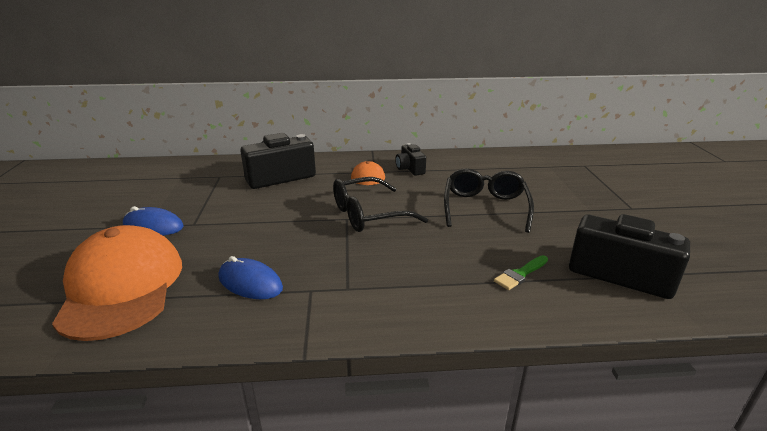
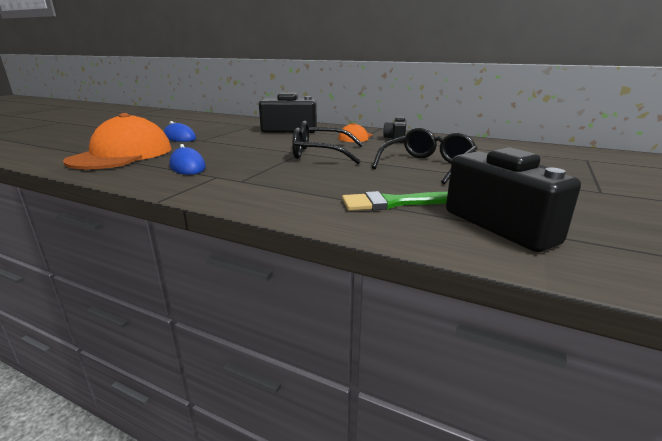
camera: 30 degrees right, 5 degrees down
green brush [494,255,548,290] -> green brush [342,191,448,211], size x1.53

